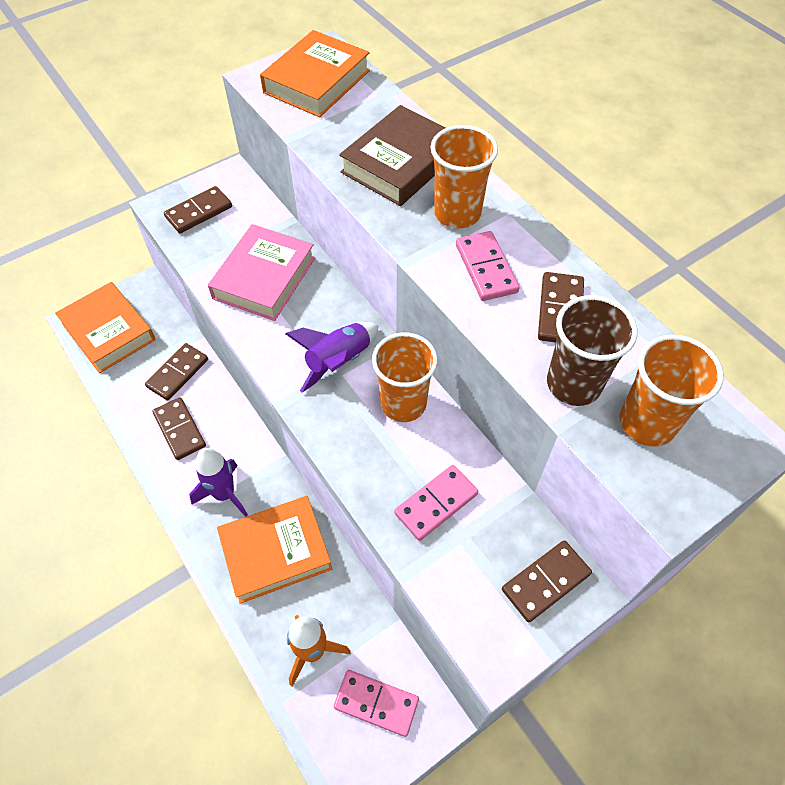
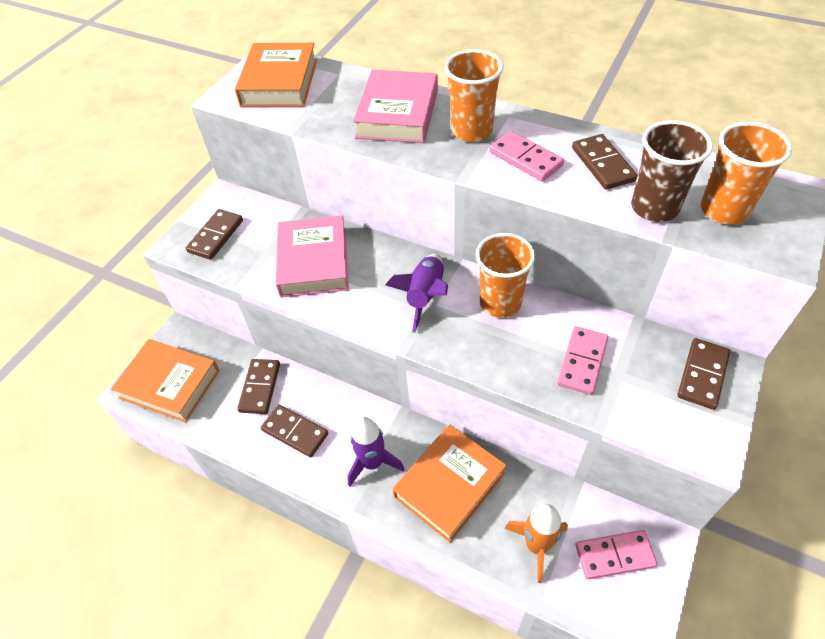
camera: 25 degrees left, 5 degrees down
brown book [339,105,445,206] -> pink book [353,70,438,143]

